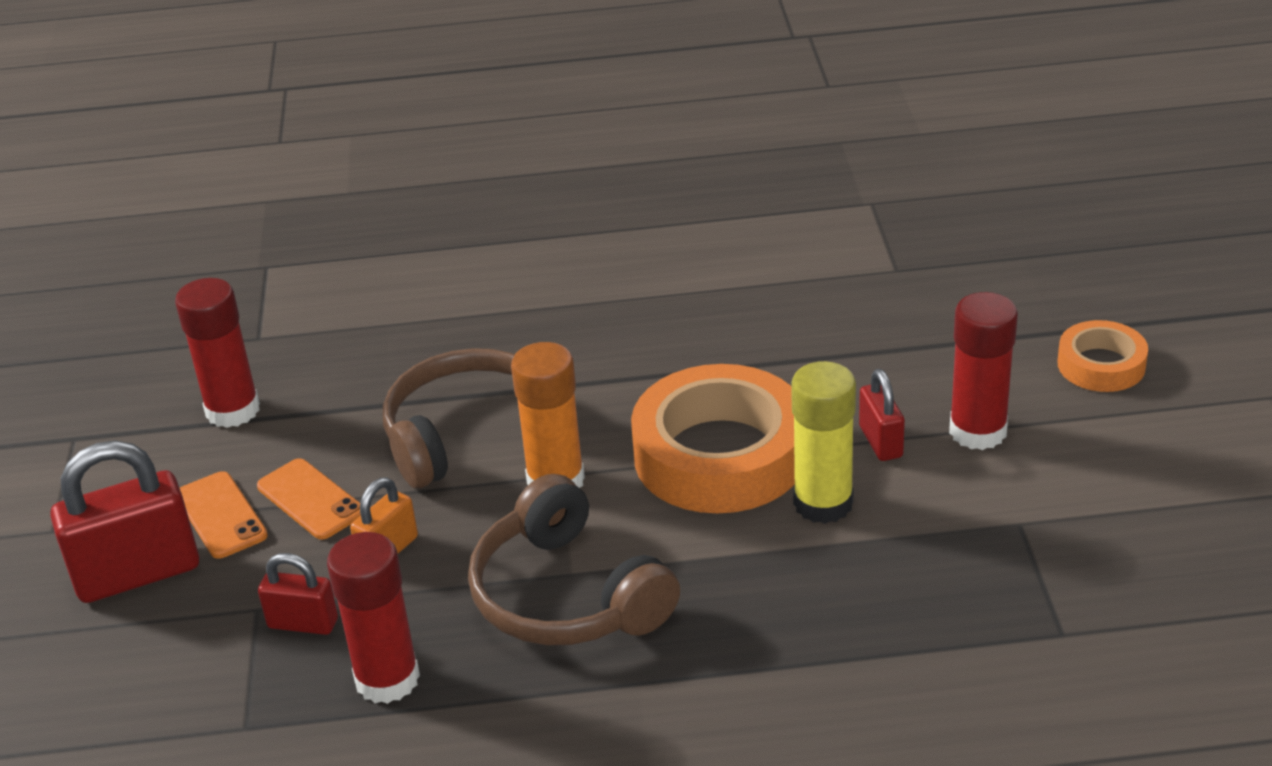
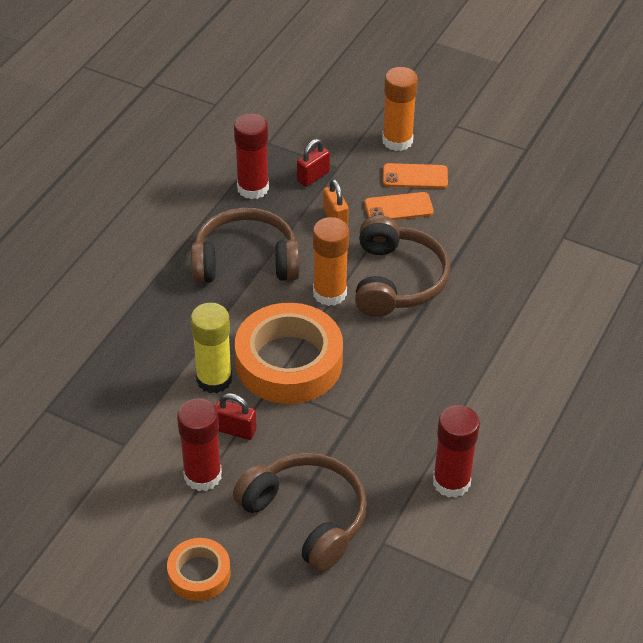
camera: 120 degrees right, 10 degrees up
red padlock [50,440,199,603] -> orange glue stick [382,67,418,151]
red glue stick [175,278,260,428] -> red glue stick moved to [433,405,480,498]
none -> brown headphones [233,452,367,572]

